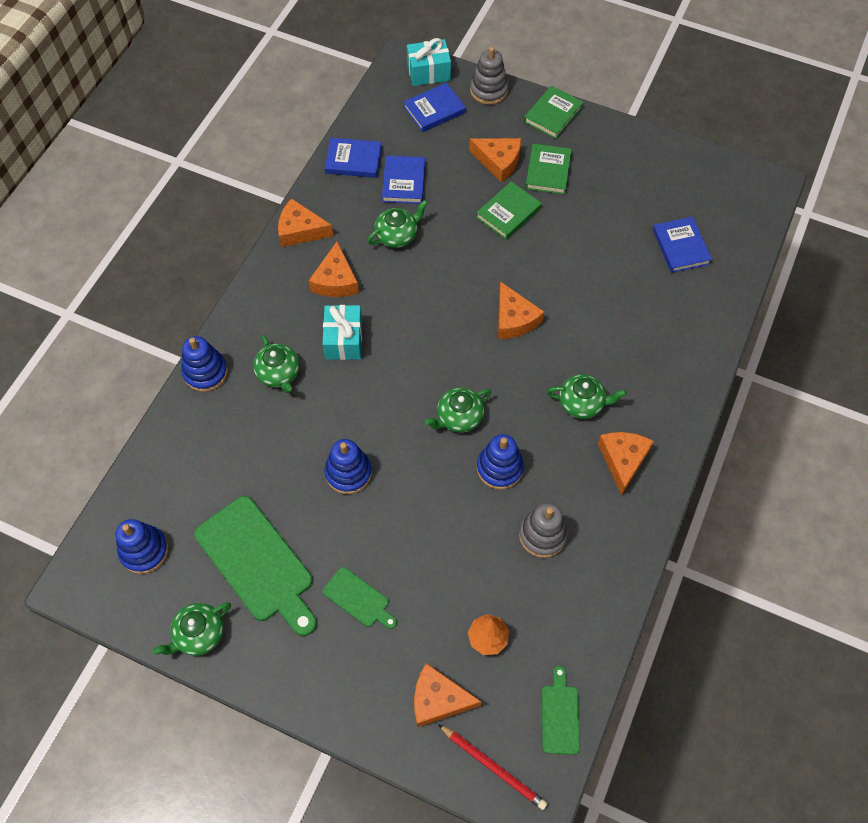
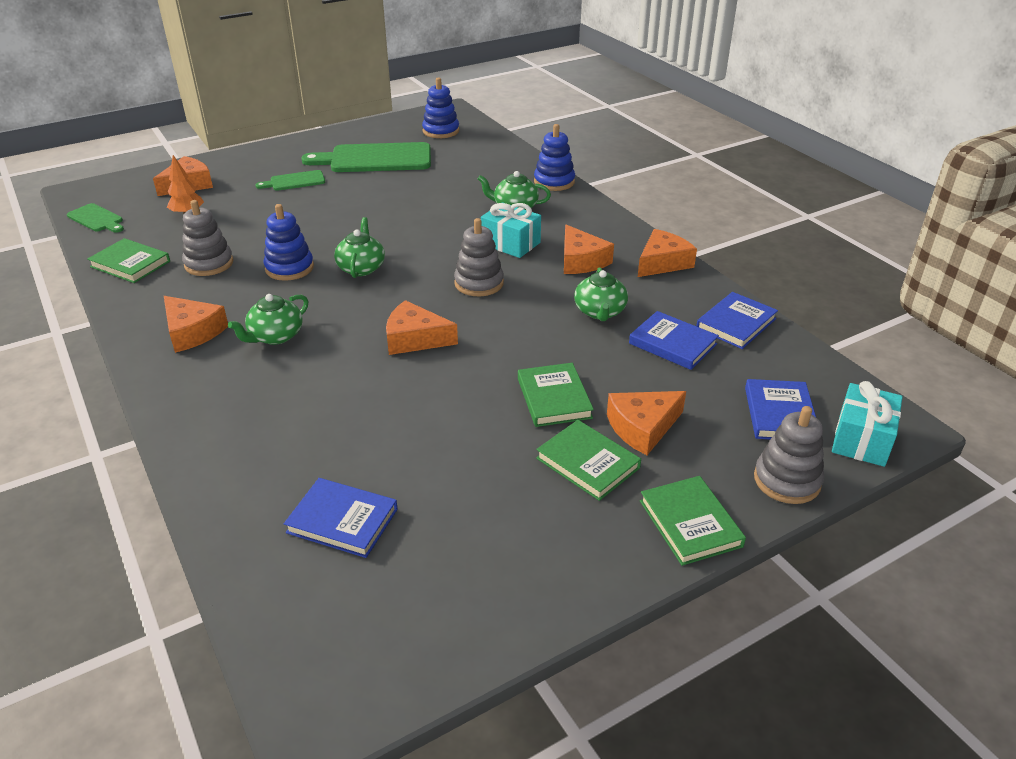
camera: 125 degrees right, 25 degrees down
green teapot [152,603,231,656] -> none
orange cheese [309,242,359,297] -> orange cheese turned 150 degrees counterclockwise [564,225,614,274]
blue stacking toy [324,439,372,494] -> none
red pencil [438,724,547,810] -> none
none -> green book [87,238,170,283]
none -> grey stacking toy [454,218,504,296]

